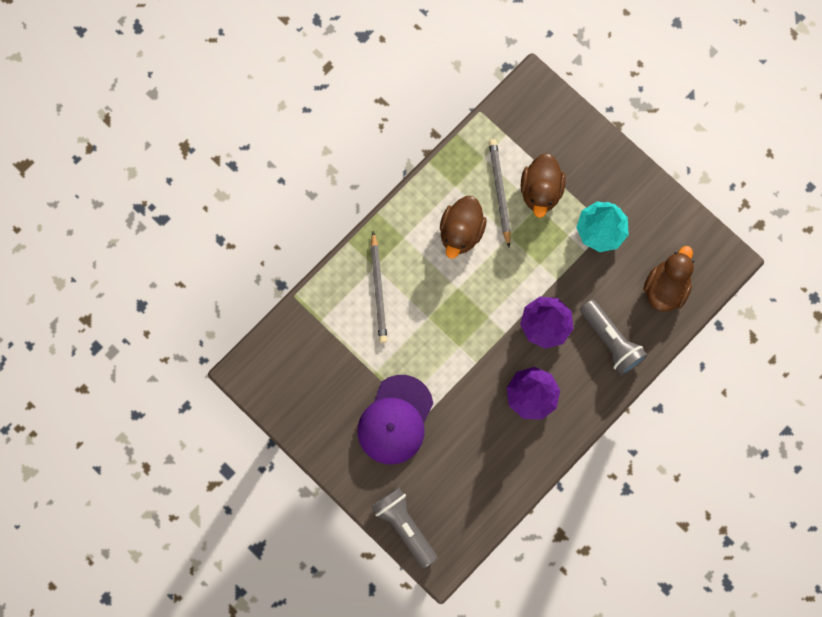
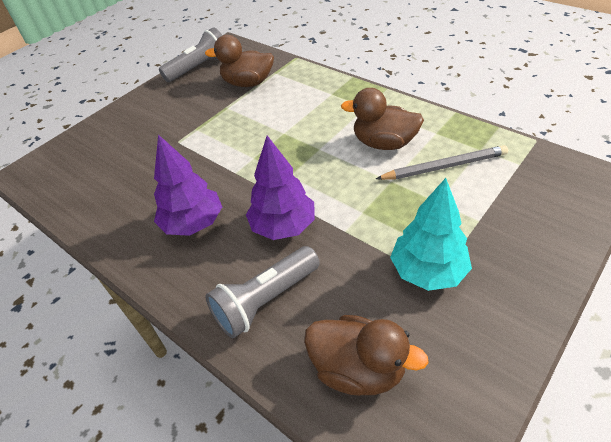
camera: 90 degrees right, 30 degrees down
purple cap [358,375,433,464] -> none
grey pencil [371,231,387,343] -> none
grey flashlight [371,487,438,568] -> grey flashlight moved to [159,28,223,82]
brown duck [520,153,566,218] -> brown duck moved to [205,35,274,87]

